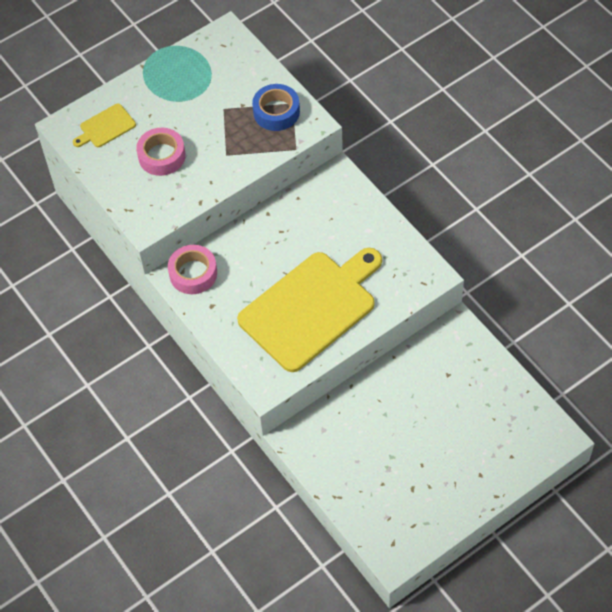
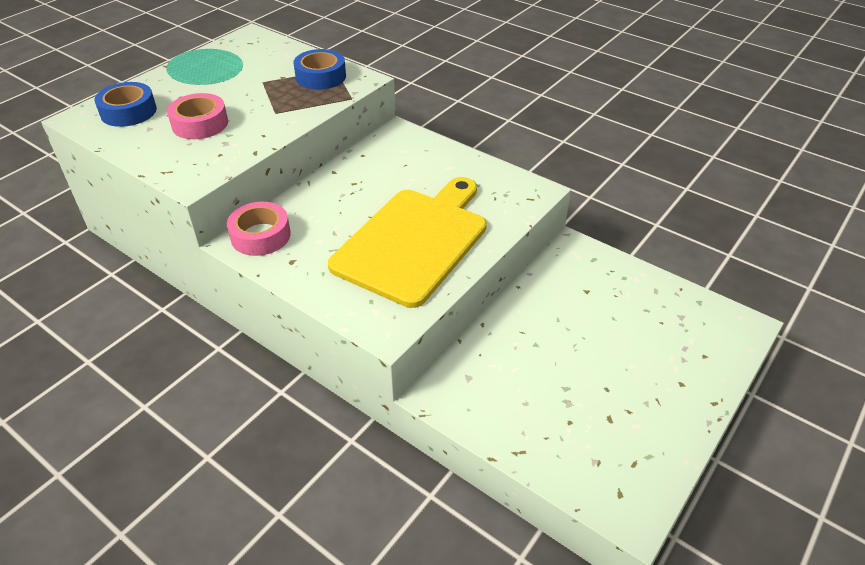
camera: 20 degrees left, 15 degrees down
yellow cutting board [73,103,136,147] -> blue tape [95,82,157,127]

